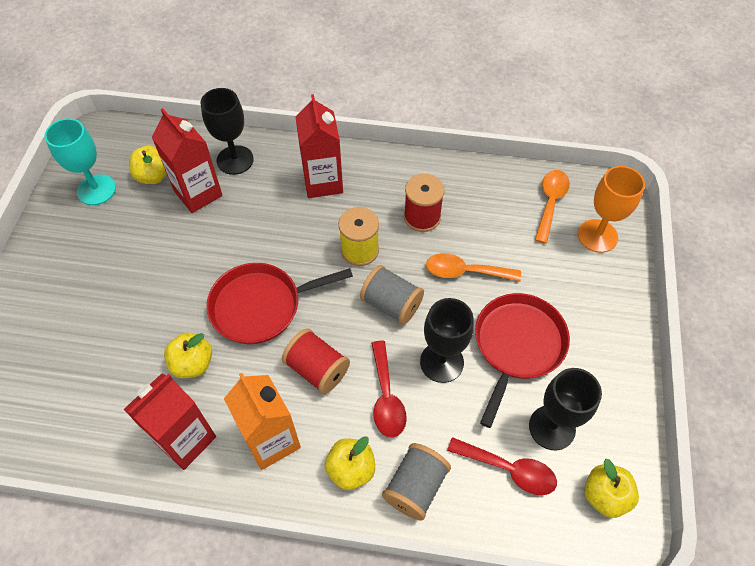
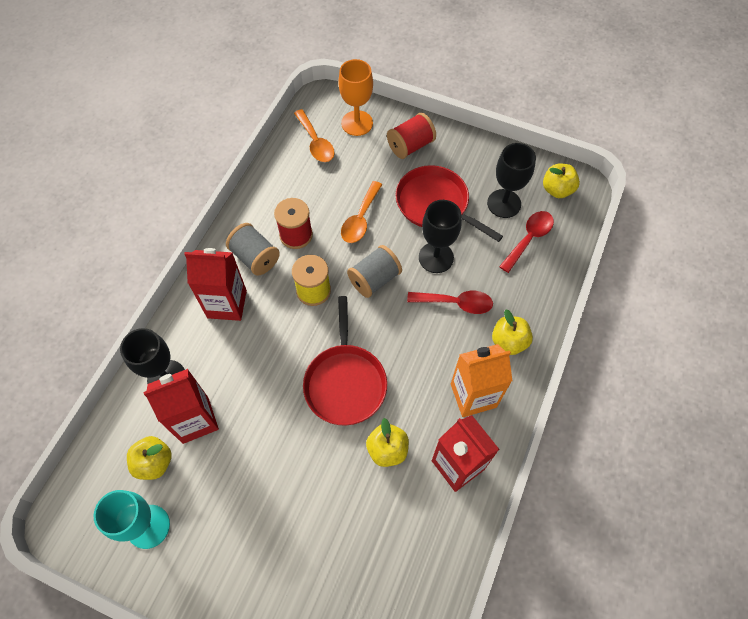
camera: 75 degrees left, 5 degrees up
red spool [282,328,350,394] -> red spool moved to [387,113,436,159]
grey spool [382,443,451,521] -> grey spool moved to [226,223,280,276]
orange spoon [535,170,570,244] -> orange spoon turned 150 degrees counterclockwise [294,109,335,162]

